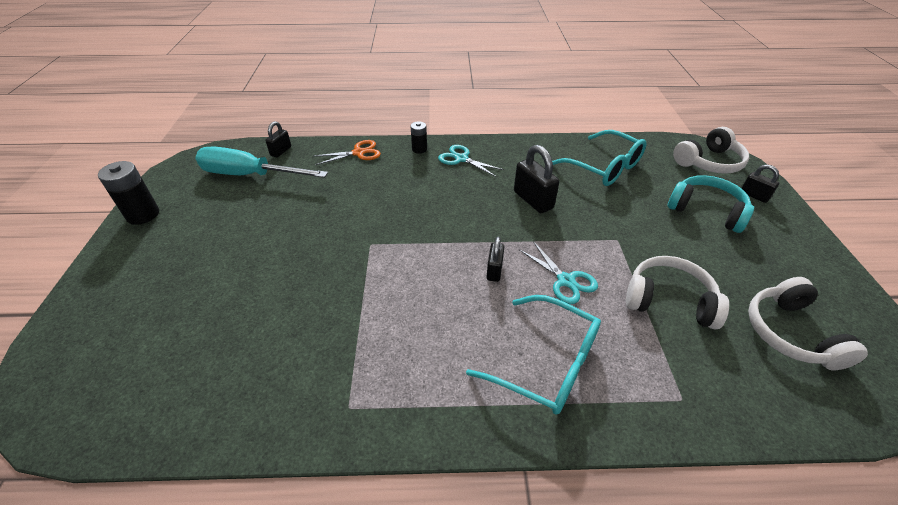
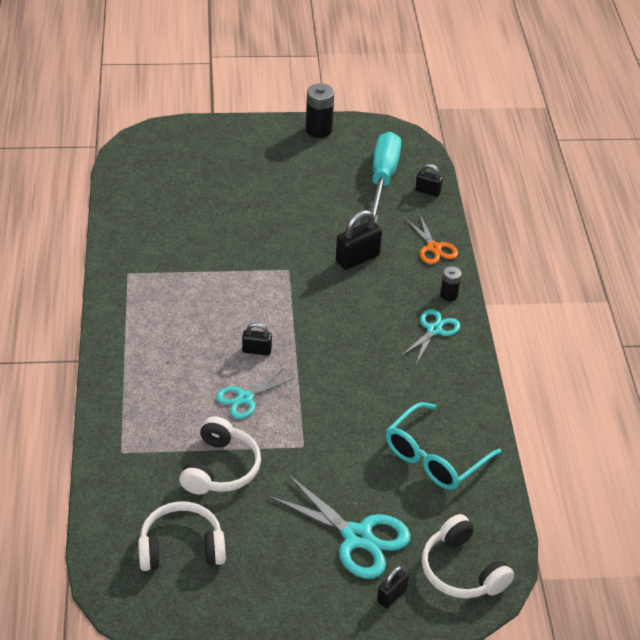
camera: 85 degrees right, 0 degrees up
turquoise glasses [466,295,601,415] -> none
black padlock [514,145,559,213] -> black padlock moved to [336,210,382,270]
turquoise headphones [668,175,754,233] -> turquoise scissors [268,474,411,579]

